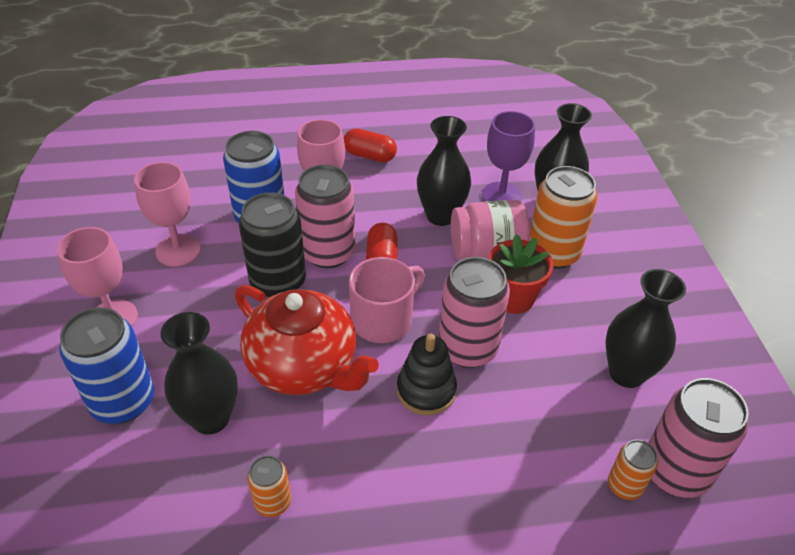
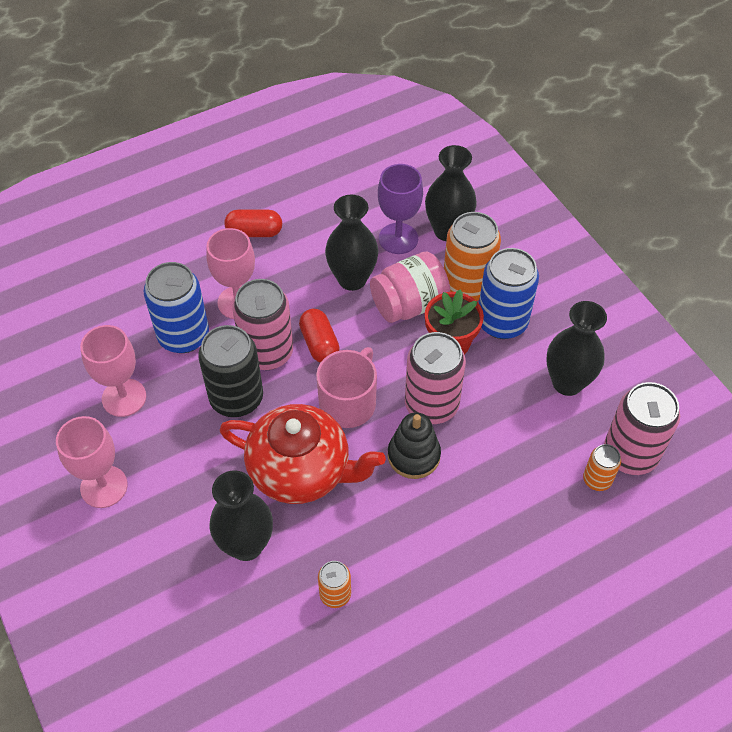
camera: 20 degrees left, 10 degrees up
blue can [59,307,154,424] -> blue can moved to [479,248,539,339]

